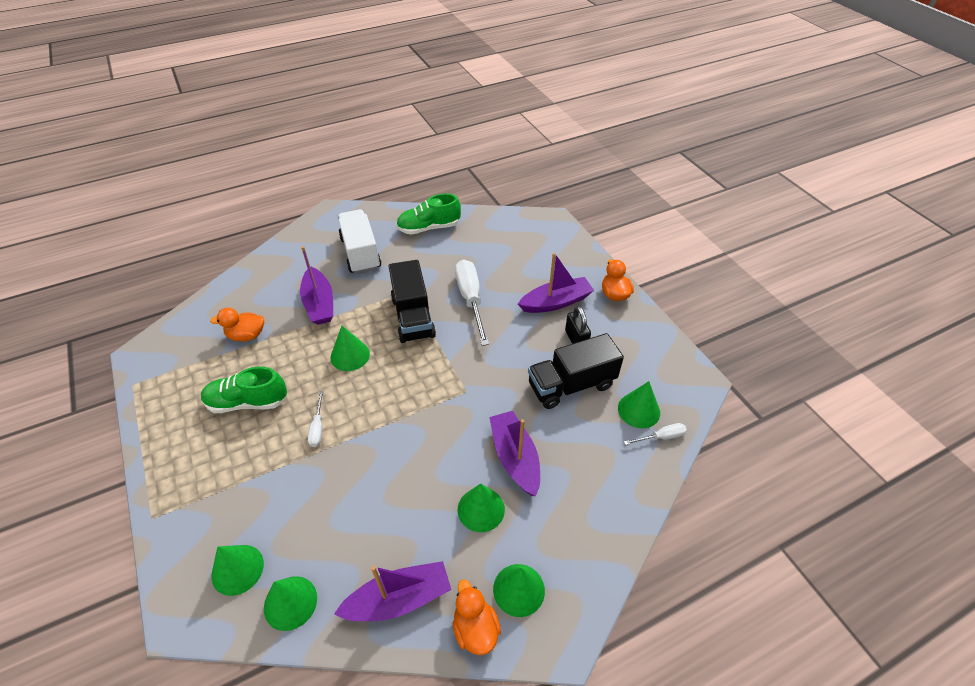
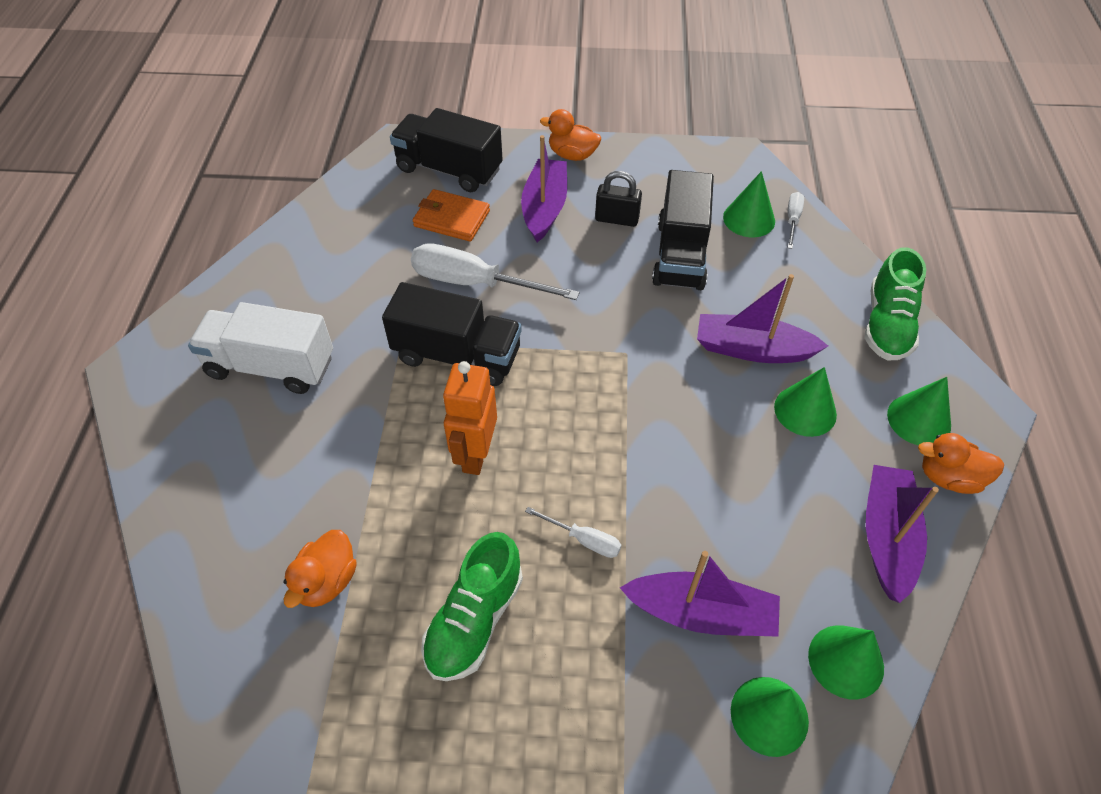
camera: 60 degrees left, 5 degrees up
purple boat [300,246,333,325] -> purple boat moved to [620,551,780,637]
green cone [331,326,370,371] -> orange robot [443,361,497,475]
green shoe [396,193,461,235] -> green shoe moved to [865,247,926,360]
none -> black truck [390,108,503,192]
none -> orange wallet [413,189,490,242]

